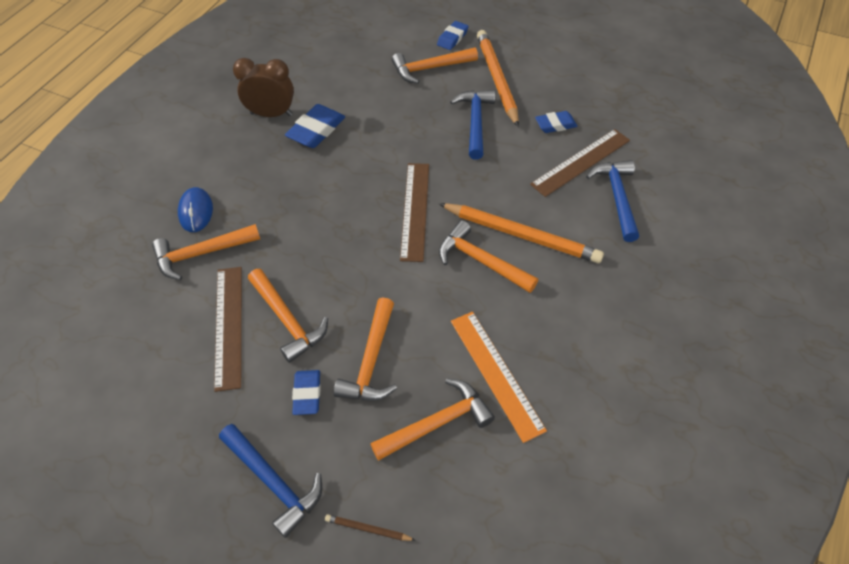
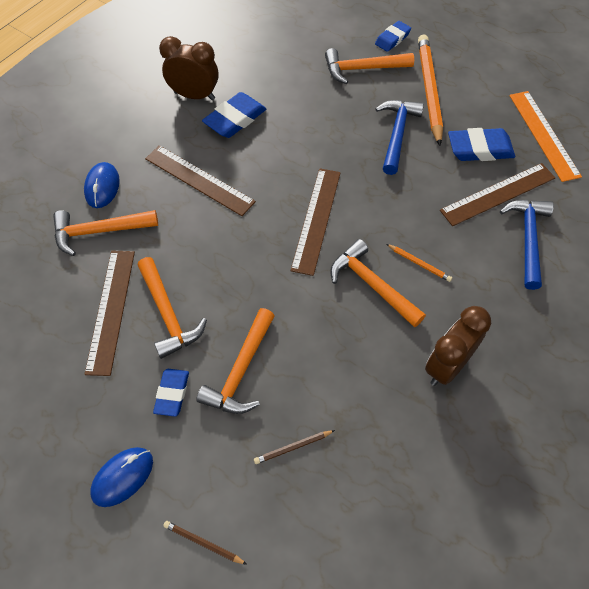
camera: 10 degrees right, 5 degrees up
blue hammer [219,424,322,538] -> blue mouse [90,447,153,507]
orange hammer [371,378,495,461] -> brown pencil [254,430,335,464]
orange pencil [439,203,604,263] -> orange pencil [387,244,452,282], size x0.42
orange ruler [451,312,547,443] -> orange ruler moved to [509,91,582,182]
blue eraser [535,111,577,133] -> blue eraser [448,128,515,161], size x1.56
none -> brown ruler [145,145,256,216]
none -> brown clock [425,306,491,386]

